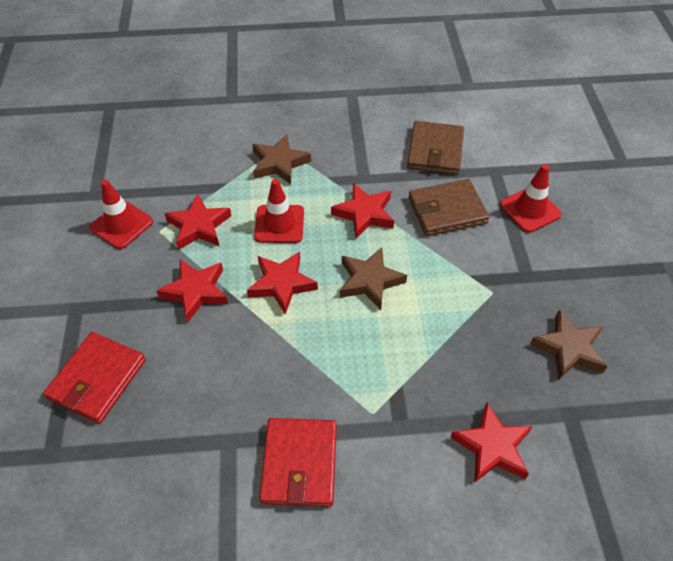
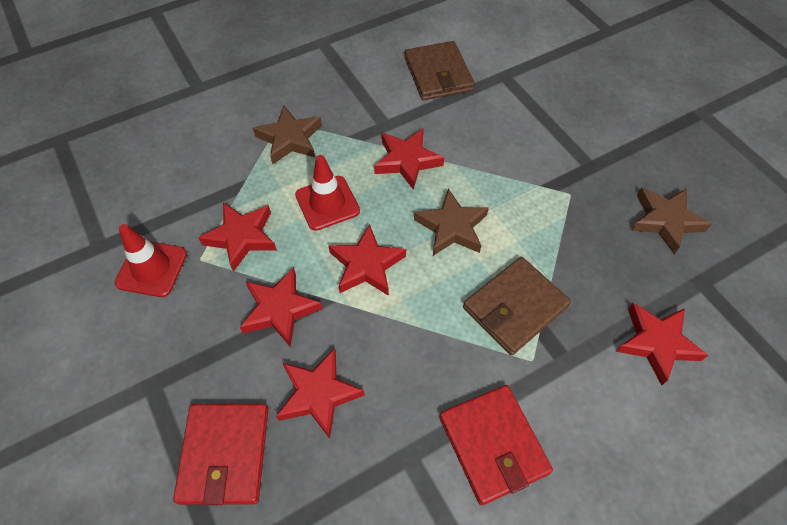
camera: 25 degrees left, 5 degrees up
brown wallet [408,179,489,236] -> brown wallet moved to [463,257,571,355]
red traffic cone [500,164,562,233] -> none
none -> red star [276,348,365,439]

